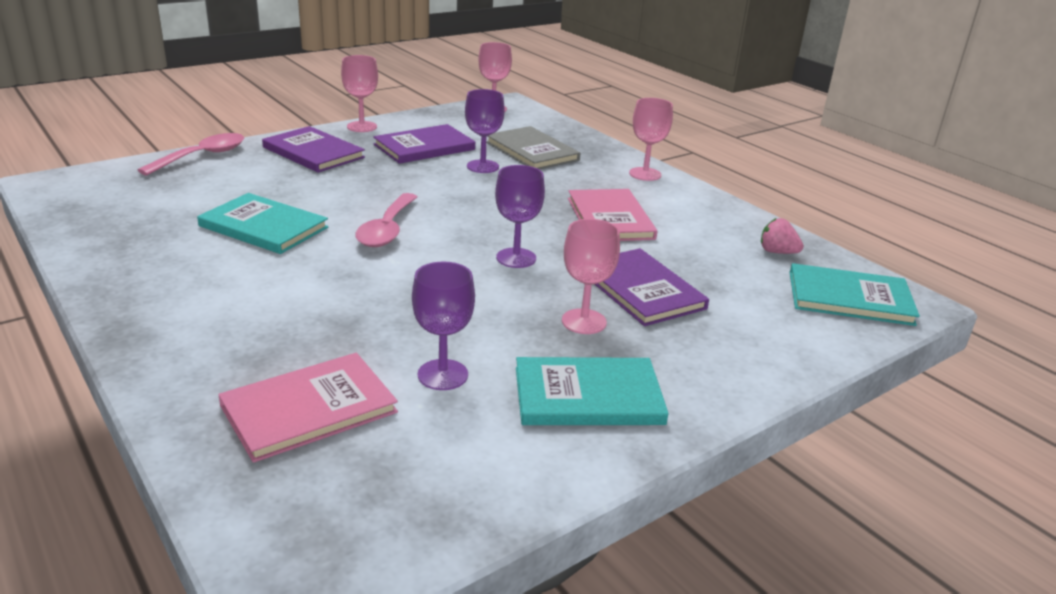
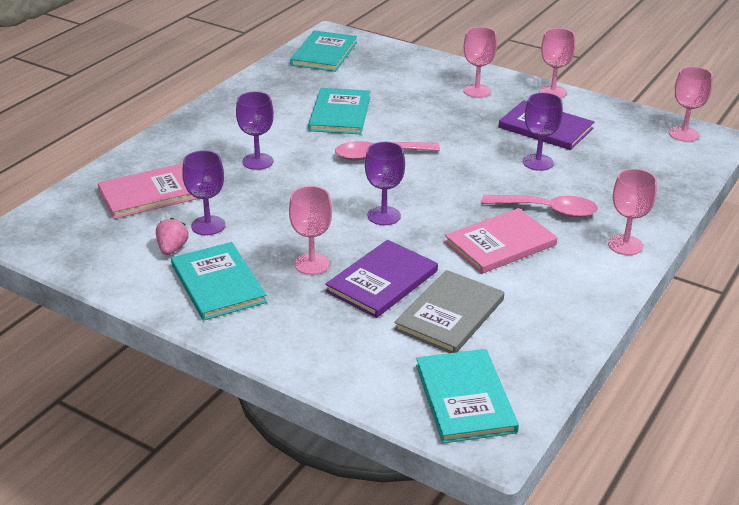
camera: 70 degrees right, 5 degrees up
pink spoon [138,133,244,176] -> pink spoon moved to [482,195,598,218]
pink book [218,353,398,463] -> pink book turned 60 degrees counterclockwise [98,163,199,219]
purple book [262,126,365,173] -> pink goblet [463,27,497,98]
grey book [486,126,580,170] -> grey book moved to [394,270,504,353]
pink strawberry [761,218,804,254] -> pink strawberry moved to [156,218,189,255]
none -> purple goblet [236,91,274,170]
none -> turquoise book [290,30,357,72]

